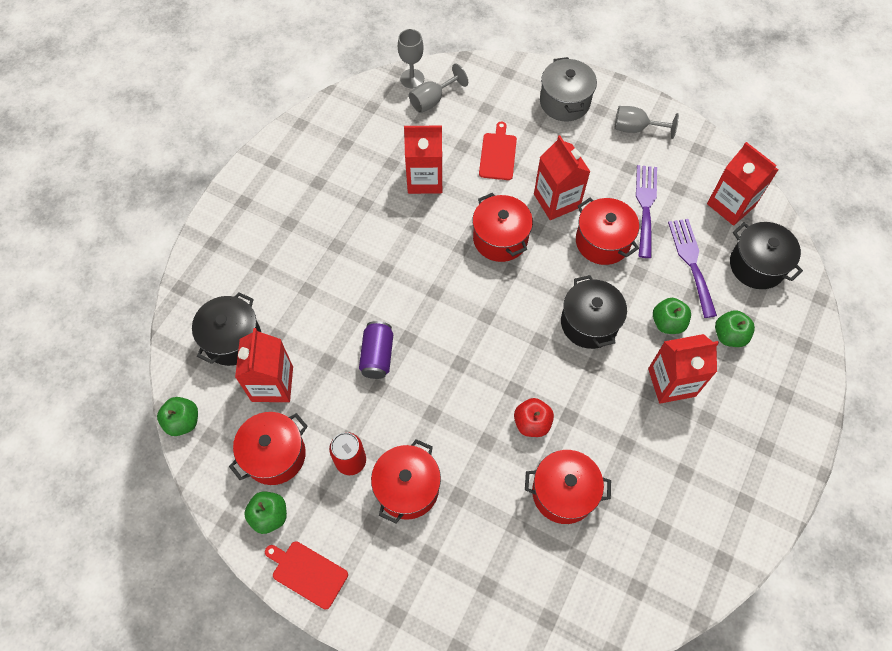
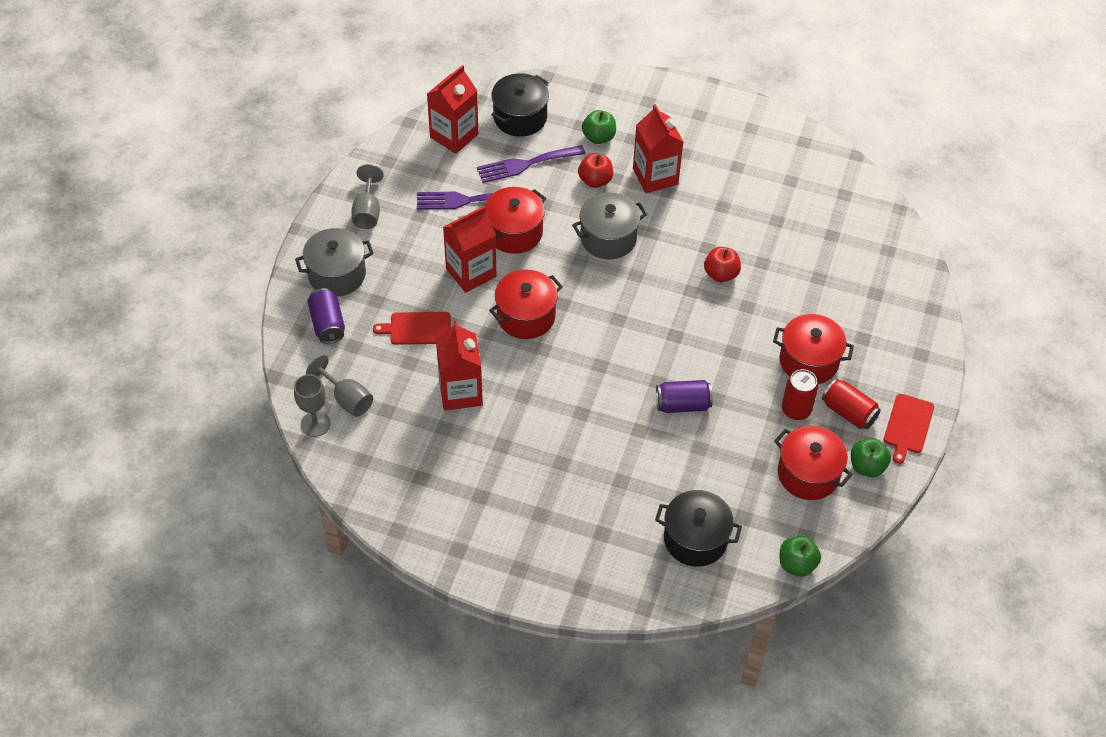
camera: 100 degrees left, 10 degrees down
red carton [235,328,293,402] -> none
red pot [525,450,611,524] -> none
black pot [561,275,627,349] -> grey pot [572,192,647,259]
green apple [653,298,691,334] -> red apple [578,153,613,188]
none -> purple can [308,288,345,344]
none -> red can [822,379,881,429]

